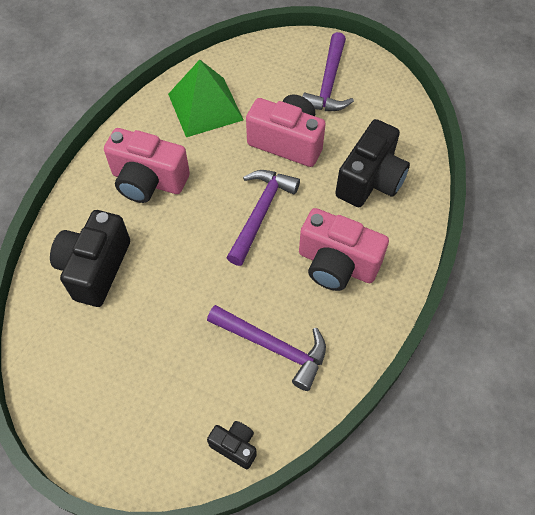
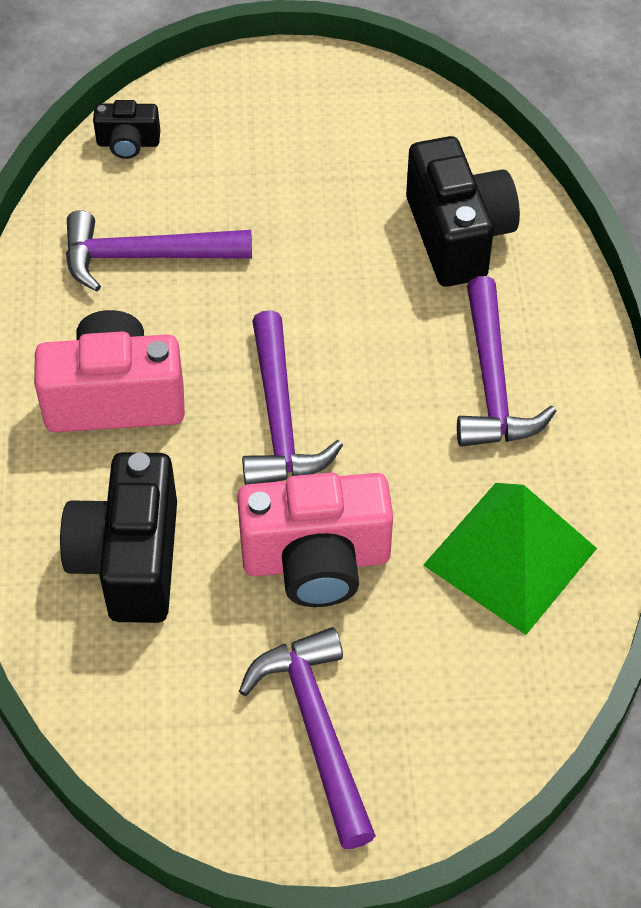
camera: 150 degrees right, 5 degrees down
pink camera [104,128,190,203] -> purple hammer [457,276,556,447]

